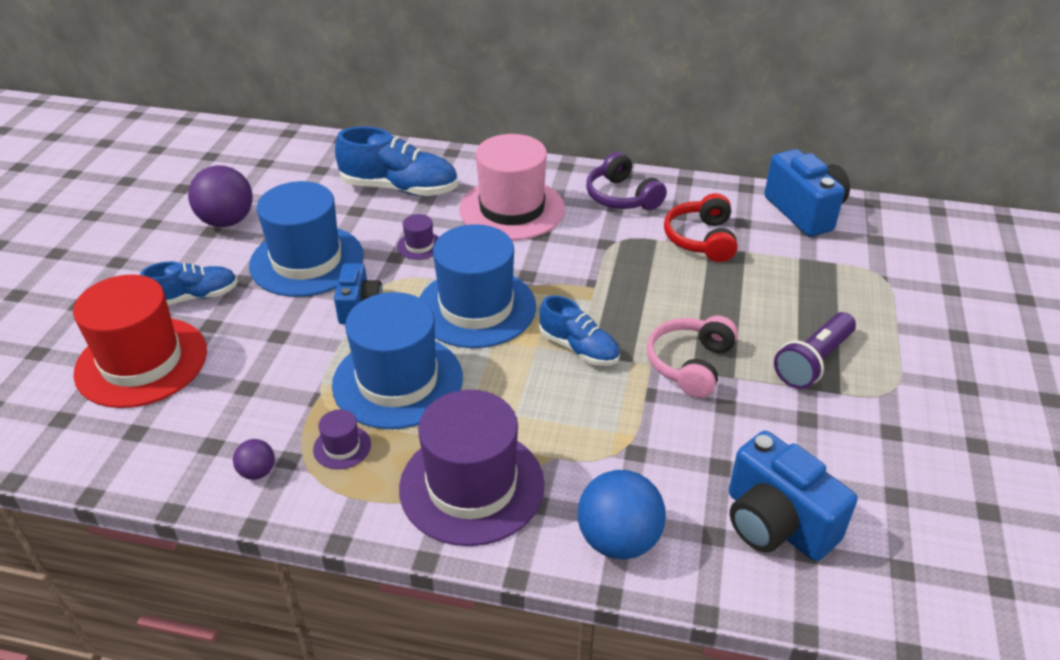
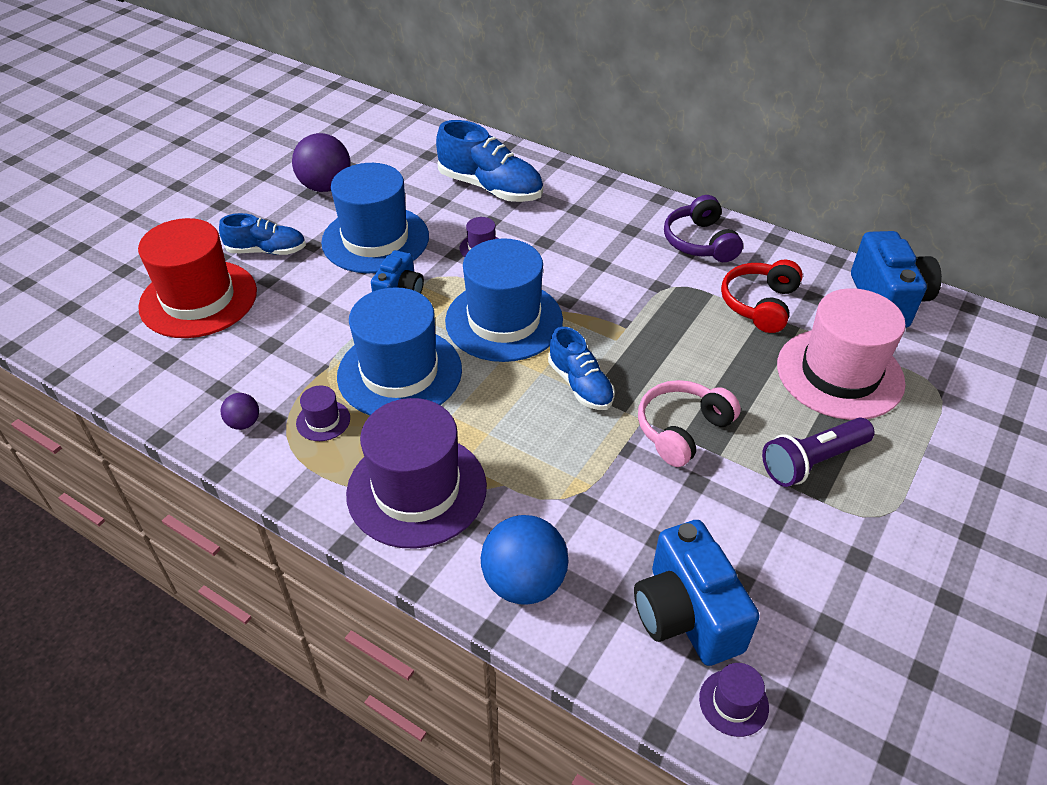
camera: 20 degrees right, 5 degrees up
pink hat [459,134,565,240] -> pink hat moved to [777,288,906,420]
none -> purple hat [699,663,769,737]

